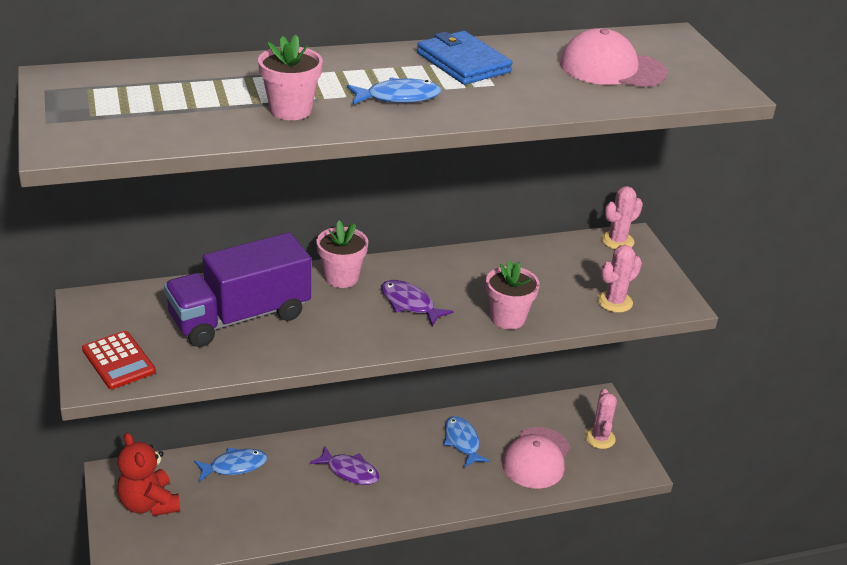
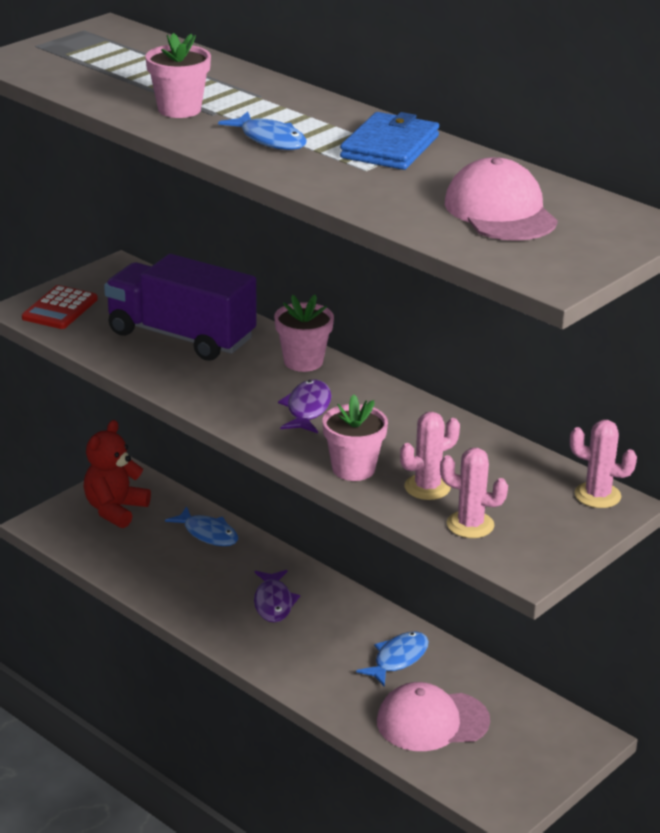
camera: 60 degrees right, 5 degrees down
pink cactus [585,389,617,449] -> pink cactus moved to [400,412,460,500]

